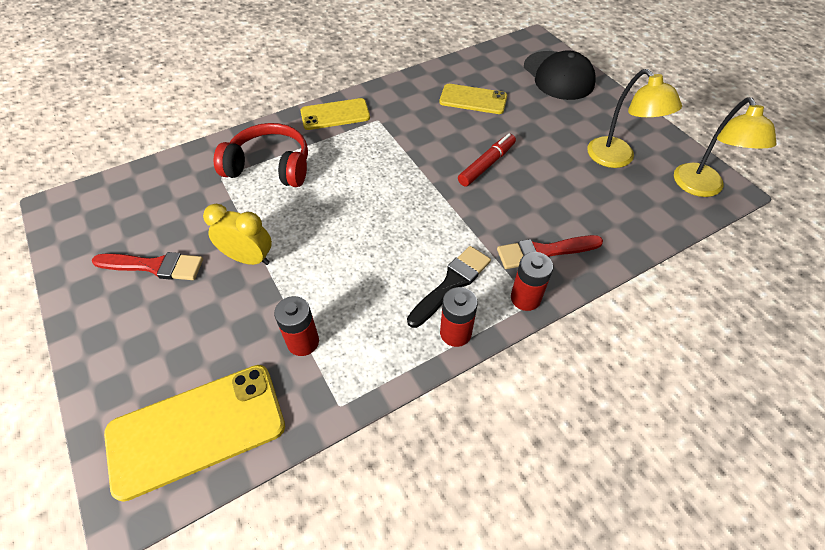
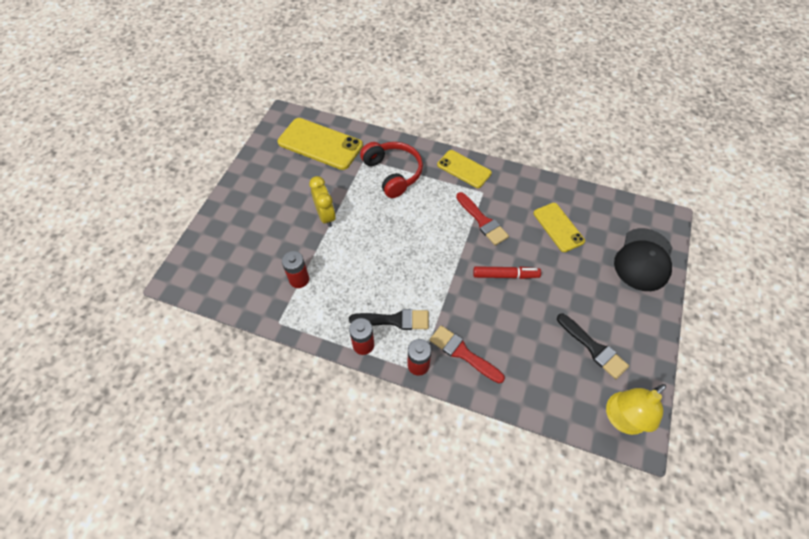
camera: 50 degrees right, 5 degrees up
red brush [92,252,203,280] -> red brush moved to [456,192,509,246]
yellow phone [104,365,285,502] -> yellow phone moved to [278,118,363,170]
yellow lamp [587,69,682,168] -> black brush [557,314,629,379]

